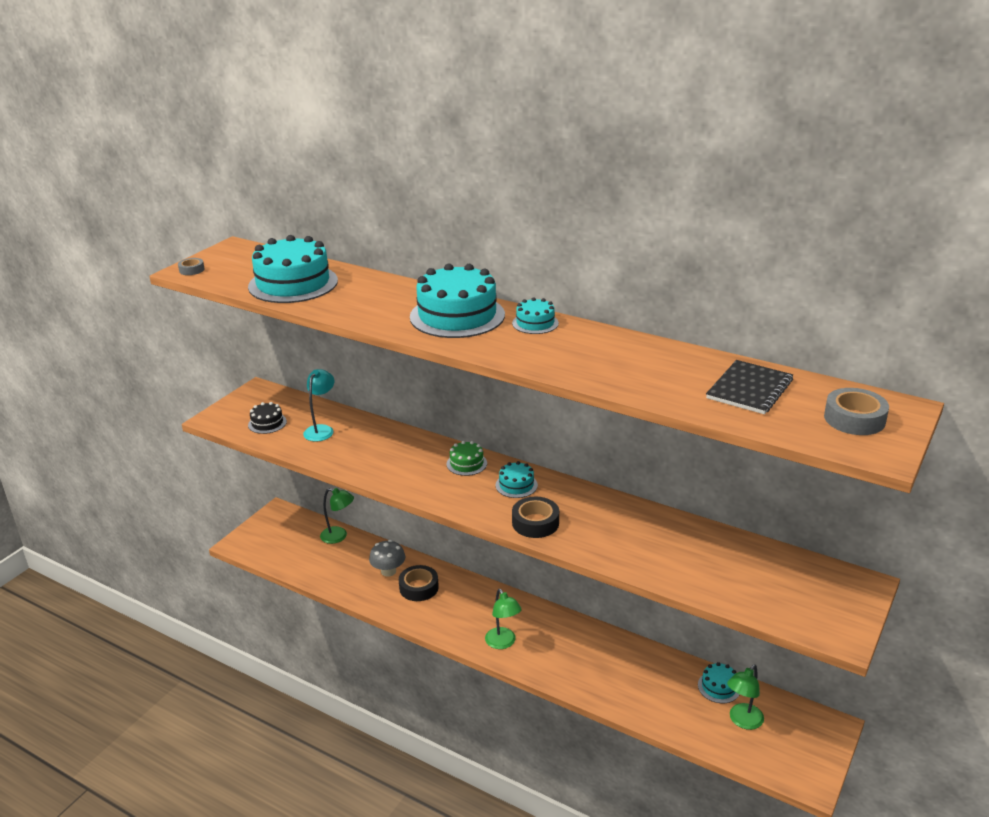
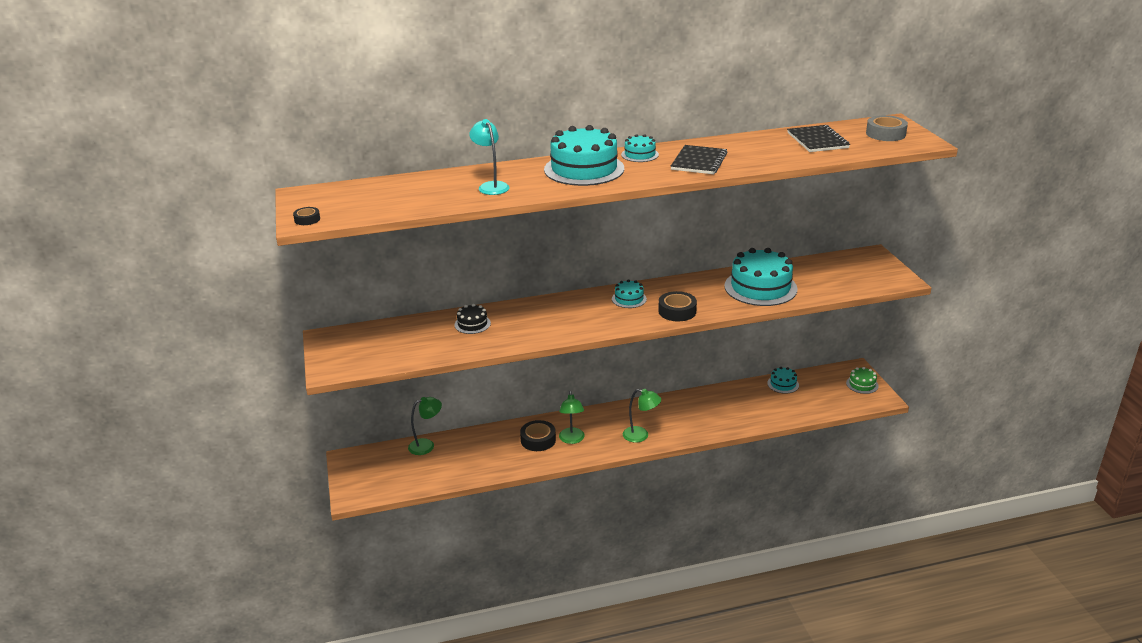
camera: 45 degrees left, 0 degrees up
grey tape [178,258,205,275] -> black tape [293,207,320,225]
turquoise cake [248,235,338,303] -> turquoise cake moved to [724,248,797,306]
black cake [248,402,287,434] -> black cake moved to [455,304,491,334]
turquoise lamp [303,369,334,442] -> turquoise lamp moved to [469,119,510,195]
grey mushroom [369,540,406,577] -> none
green cake [446,441,487,476] -> green cake moved to [846,367,879,394]
green lamp [727,665,764,730] -> green lamp moved to [559,391,585,444]
none -> black notebook [671,145,728,174]

